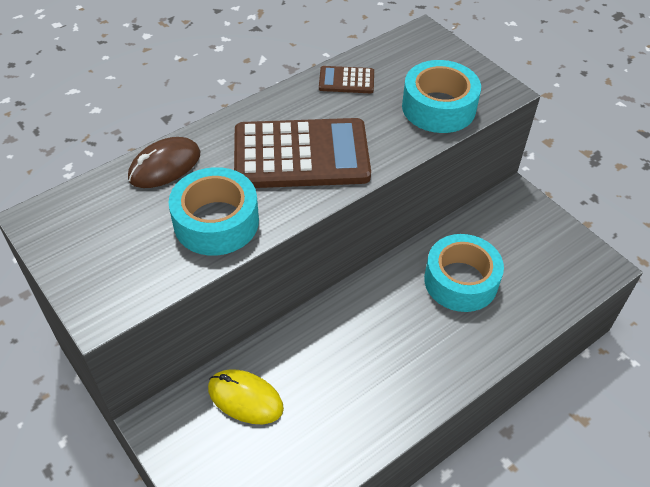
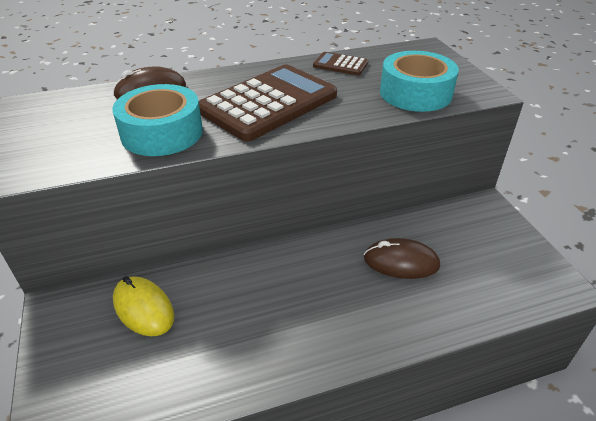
camera: 20 degrees right, 10 degrees down
brown calculator [234,118,371,188] -> brown calculator turned 60 degrees counterclockwise [199,65,337,142]
turquoise tape [424,234,504,312] -> brown mouse [364,238,440,279]

